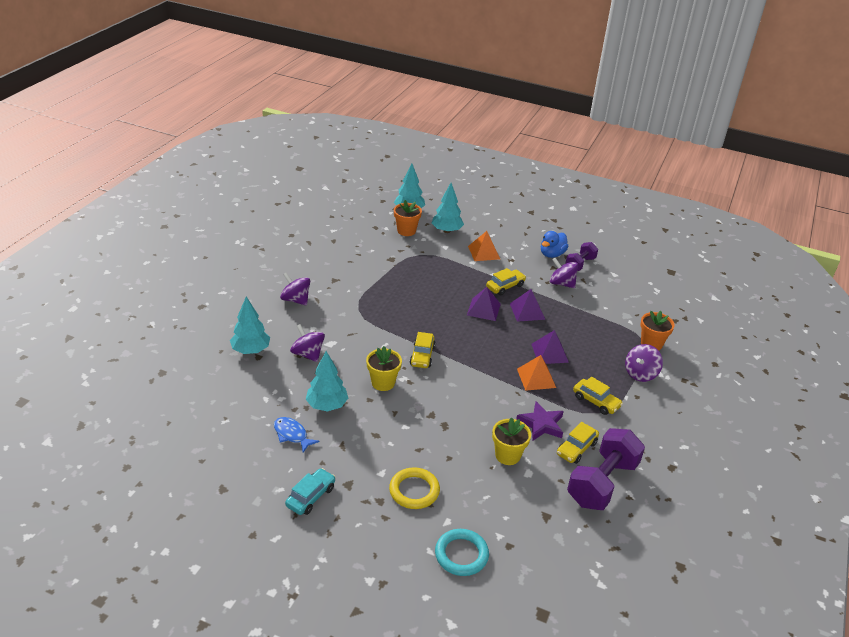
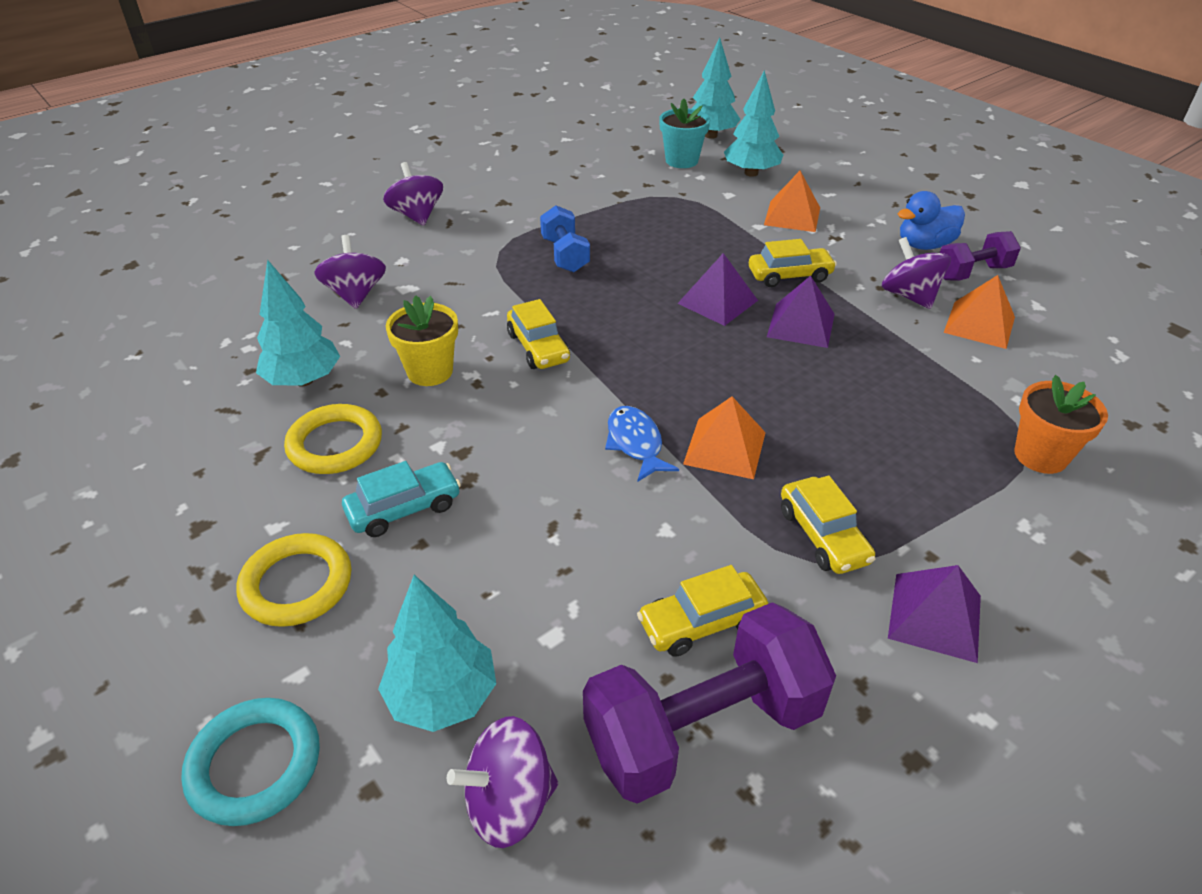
camera: 30 degrees right, 5 degrees up
turquoise tree [230,297,270,354] -> turquoise tree moved to [378,575,496,732]
blue fish [274,417,320,452] -> blue fish moved to [605,406,679,482]
turquoise car [285,468,335,515] -> turquoise car moved to [342,461,461,537]
orange flower pot [394,200,422,236] -> turquoise flower pot [659,98,710,168]
yellow car [410,332,436,368] -> yellow car turned 60 degrees counterclockwise [507,299,570,369]
yellow flower pot [492,417,531,465] -> none
purple star [516,401,564,440] -> none
purple pyramid [531,330,569,364] -> purple pyramid moved to [888,565,981,663]
purple spinning top [625,344,663,382] -> purple spinning top moved to [447,716,558,848]
none -> yellow ring [284,404,382,474]
none -> blue dumbbell [540,205,590,272]
none -> orange pyramid [944,275,1015,349]

